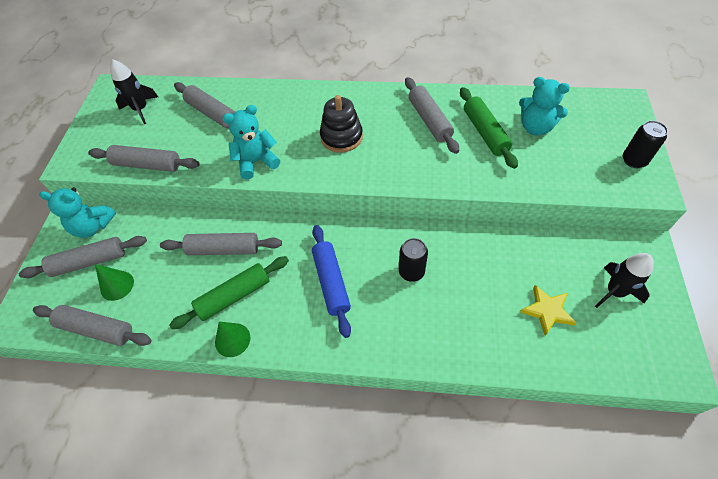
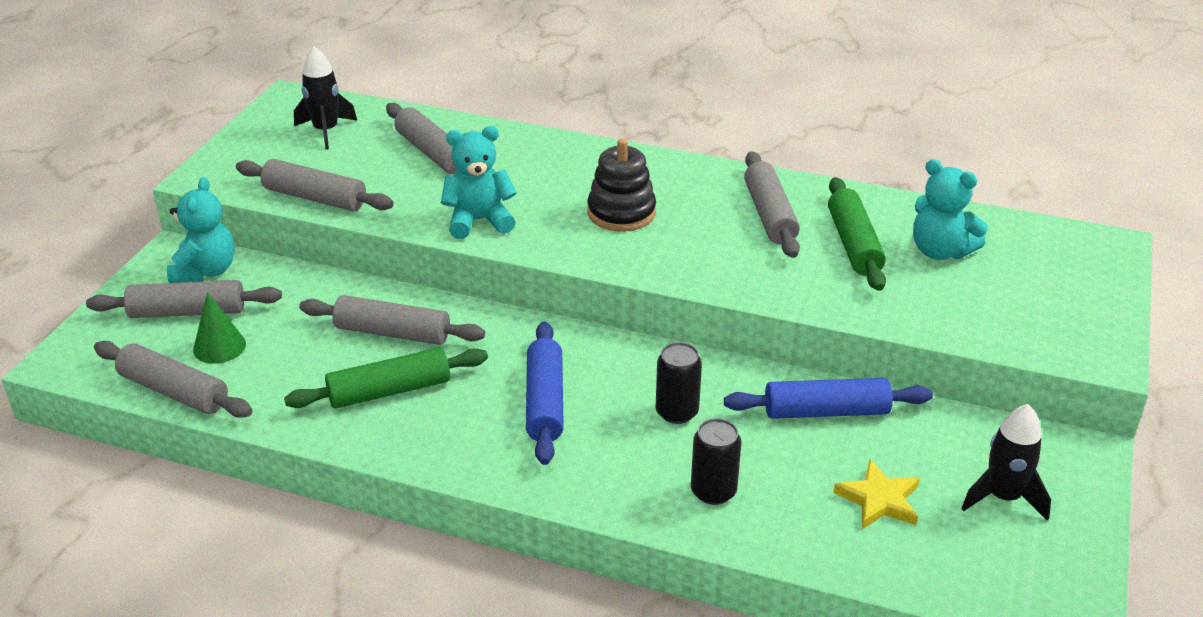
camera: 10 degrees right, 20 degrees down
turquoise teddy bear [39,187,116,238] -> turquoise teddy bear turned 105 degrees counterclockwise [167,177,235,283]
green cone [215,321,250,357] -> none
black can [623,121,668,168] -> black can moved to [691,418,741,505]
none -> blue rolling pin [724,378,933,419]

